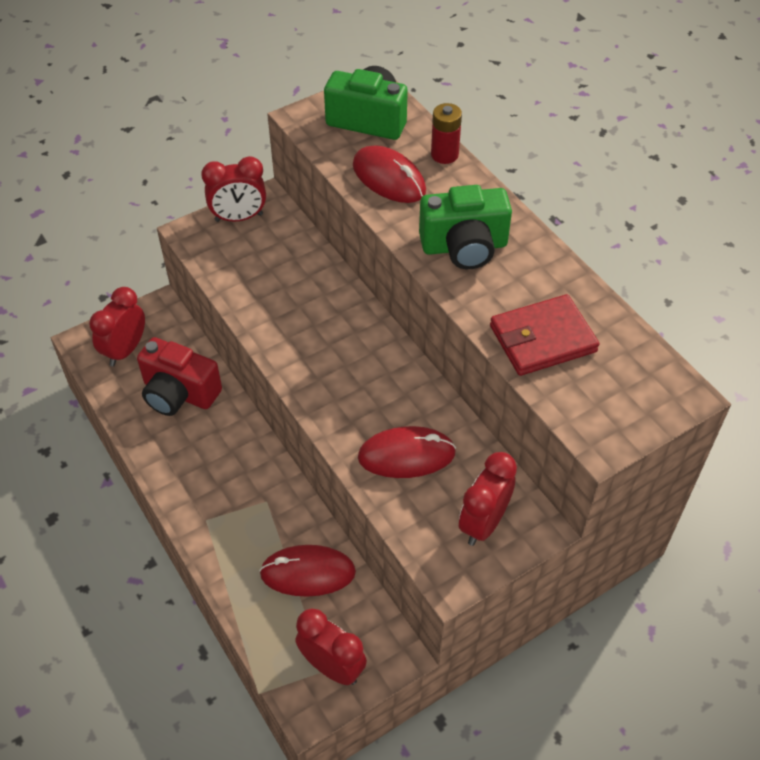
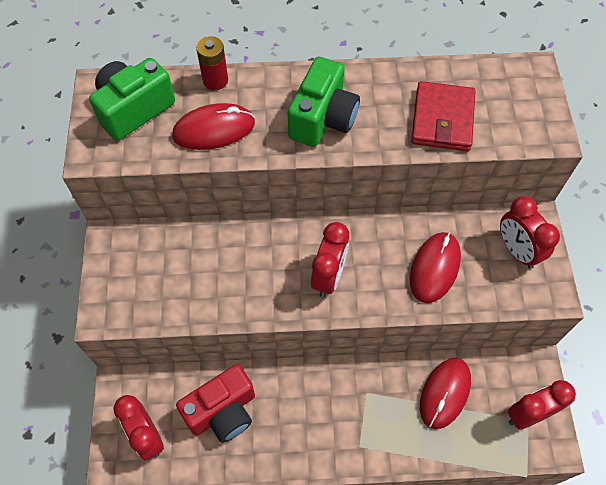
camera: 60 degrees left, 10 degrees up
red clock [201,156,266,222] -> red clock moved to [311,222,349,297]

